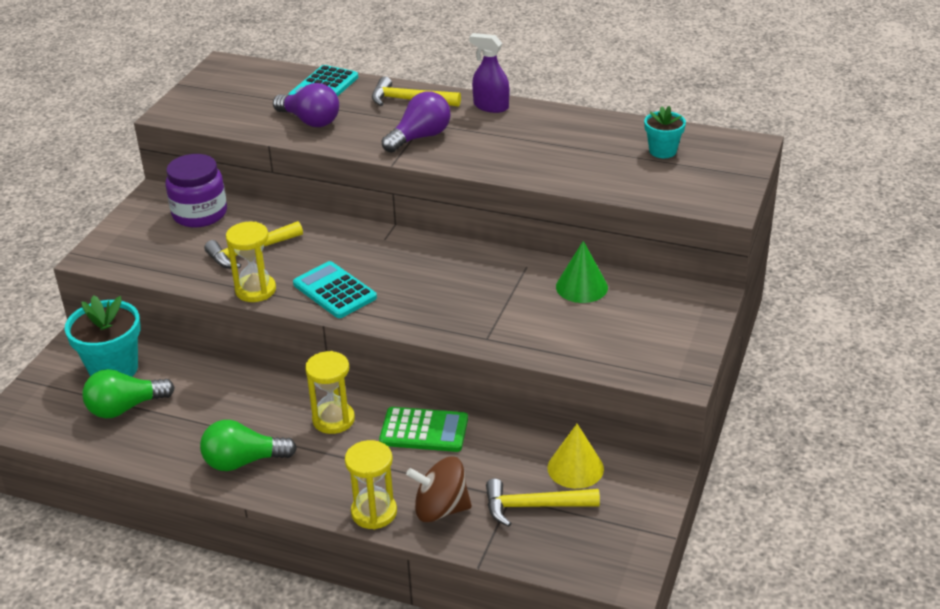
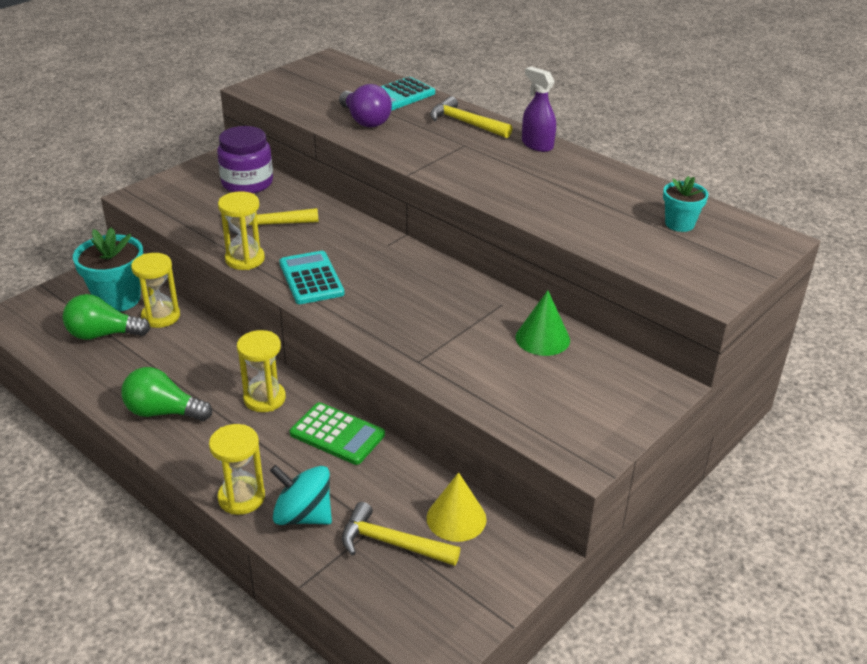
camera: 20 degrees right, 0 degrees up
purple light bulb [382,91,451,153] -> none
brown spinning top [406,456,472,522] -> turquoise spinning top [270,465,332,525]
none -> yellow hourglass [131,253,180,328]

